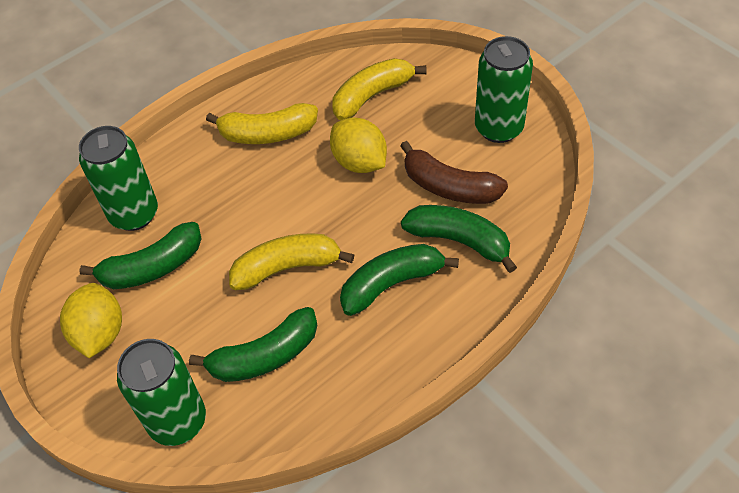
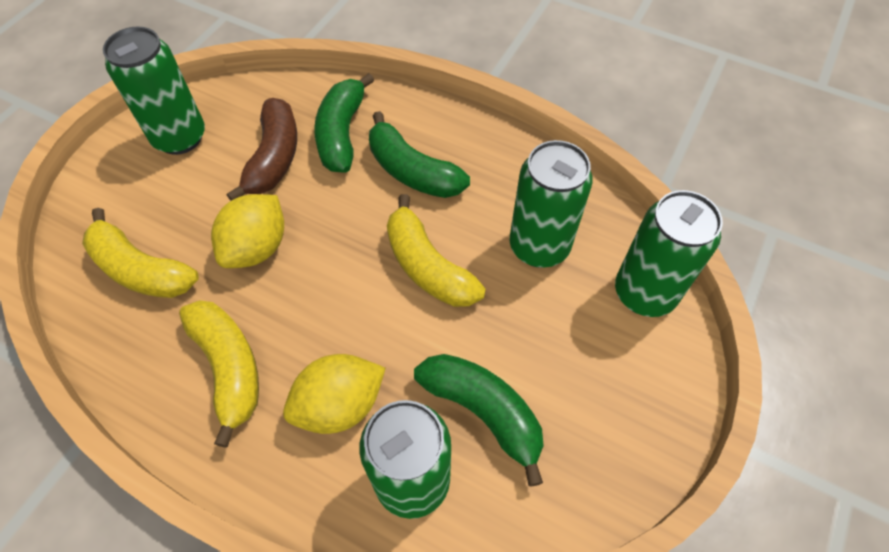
camera: 115 degrees left, 5 degrees up
yellow lemon [60,283,122,358] -> yellow lemon moved to [283,354,386,434]
green banana [189,307,318,382] -> green can [510,140,593,268]

